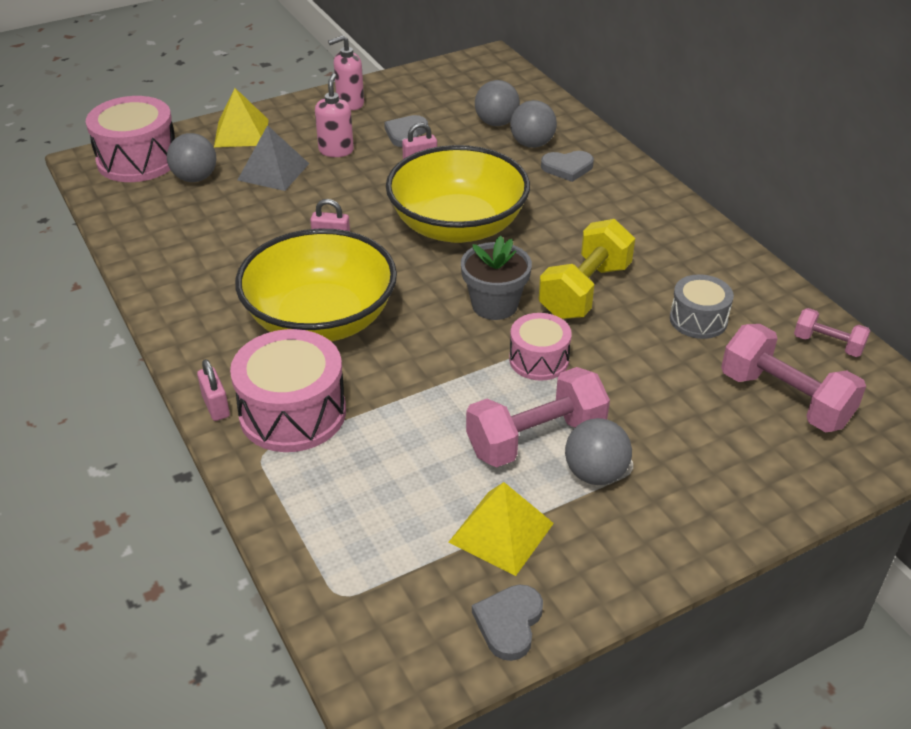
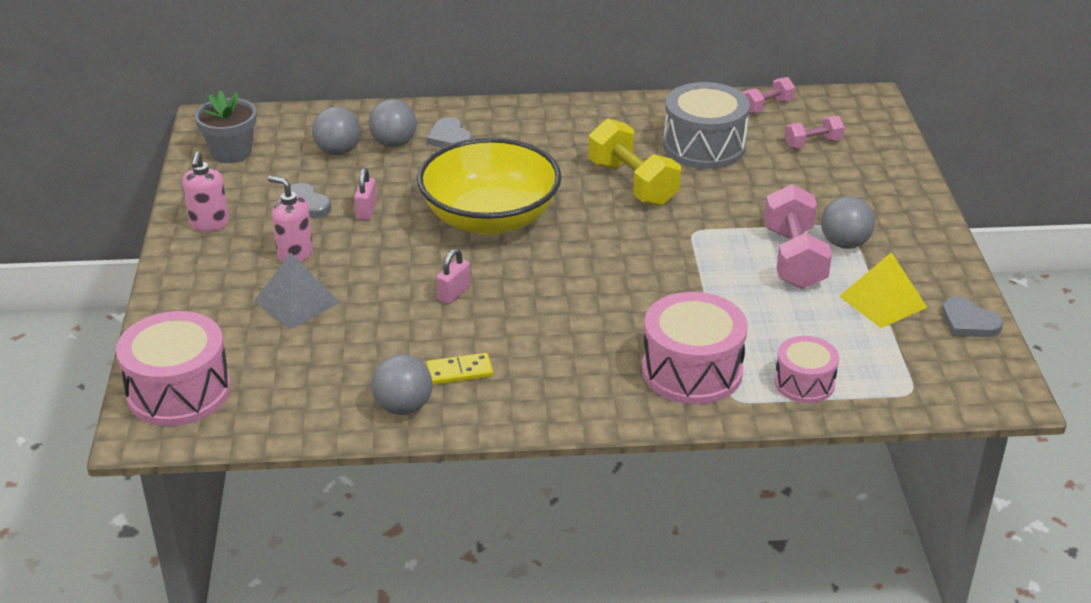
camera: 65 degrees left, 5 degrees down
grey ball [167,133,216,182] -> grey ball moved to [371,354,432,415]
pink padlock [197,359,230,421] -> none
yellow pyramid [214,88,269,147] -> none
yellow bowl [235,228,397,342] -> none
grey flower pot [461,236,532,320] -> grey flower pot moved to [195,91,257,163]
pink drum [509,313,572,381] -> pink drum moved to [775,336,839,403]
grey heart [541,151,594,182] -> grey heart turned 135 degrees clockwise [426,117,472,148]
grey drum [670,274,734,339] -> grey drum [663,82,750,169], size x1.69
pink dumbbell [721,324,866,432] -> pink dumbbell [785,116,844,148], size x0.55
none -> yellow domino [427,353,493,385]

